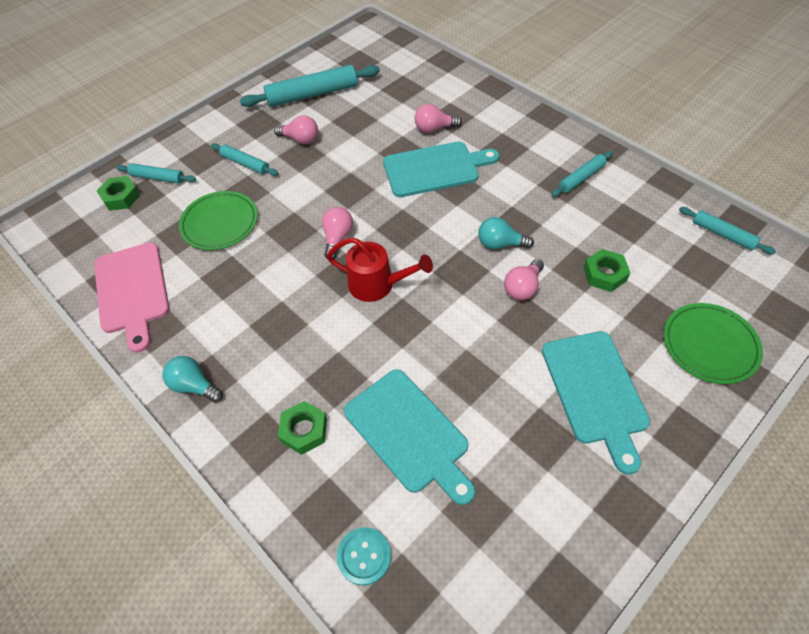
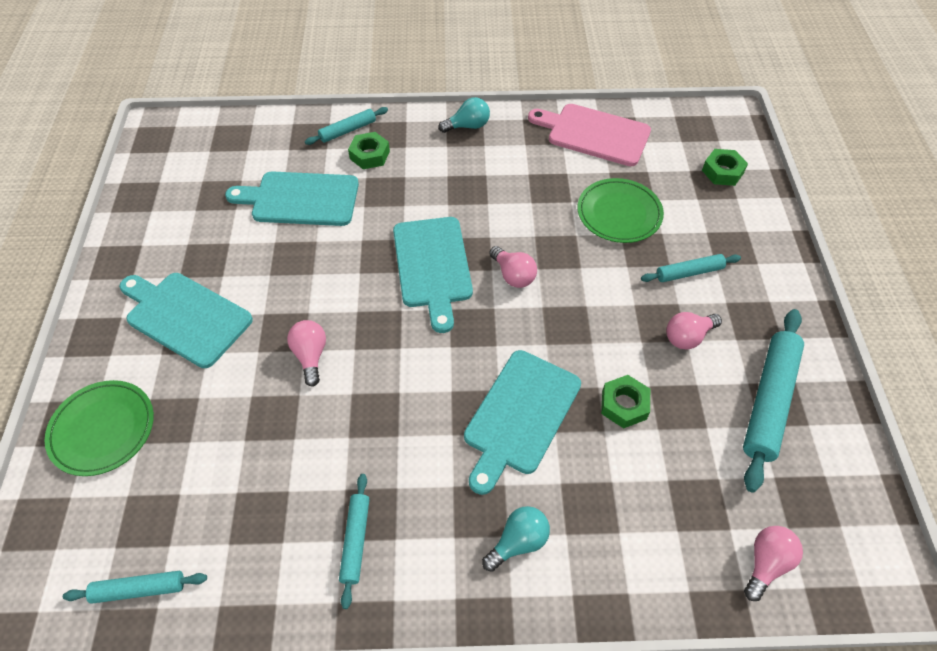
camera: 130 degrees right, 0 degrees up
turquoise rolling pin [116,163,196,184] -> turquoise rolling pin moved to [305,107,388,145]
red watering can [327,237,433,302] -> turquoise cutting board [393,217,473,333]
turquoise button [337,527,391,586] -> none
pink light bulb [414,104,462,133] -> pink light bulb moved to [744,526,803,601]
turquoise light bulb [478,217,534,249] -> turquoise light bulb moved to [482,506,550,572]
green nut [584,249,630,292] -> green nut moved to [601,375,650,428]

